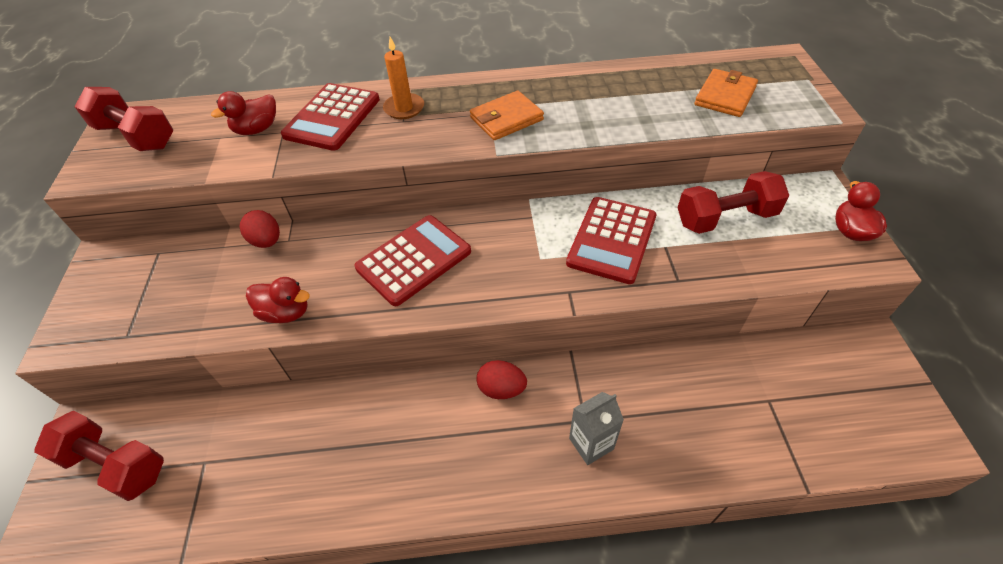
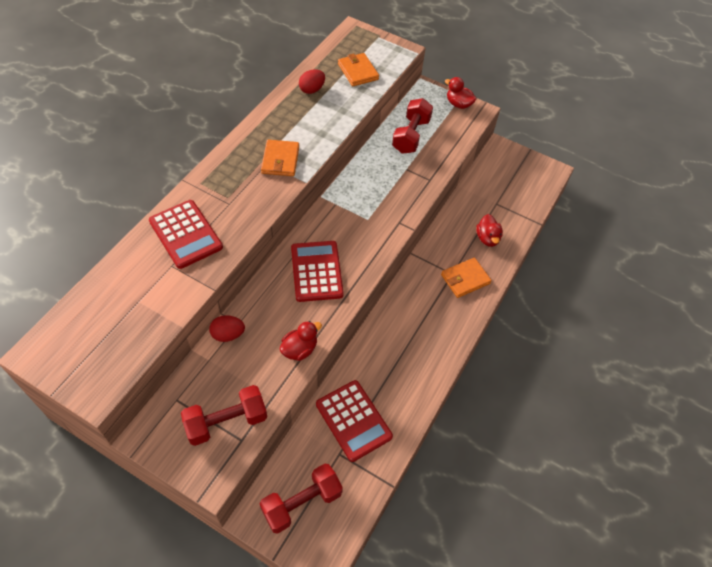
camera: 60 degrees left, 5 degrees up
red dumbbell [74,87,173,151] -> red dumbbell moved to [181,385,267,446]
red duck [211,91,276,135] -> red duck moved to [476,214,503,247]
orange candle [383,37,424,119] -> none
red egg [476,360,527,399] -> red egg moved to [299,69,325,94]
red calculator [566,197,656,284] -> red calculator moved to [316,380,393,462]
grey carton [569,392,624,465] -> orange wallet [441,258,492,298]

